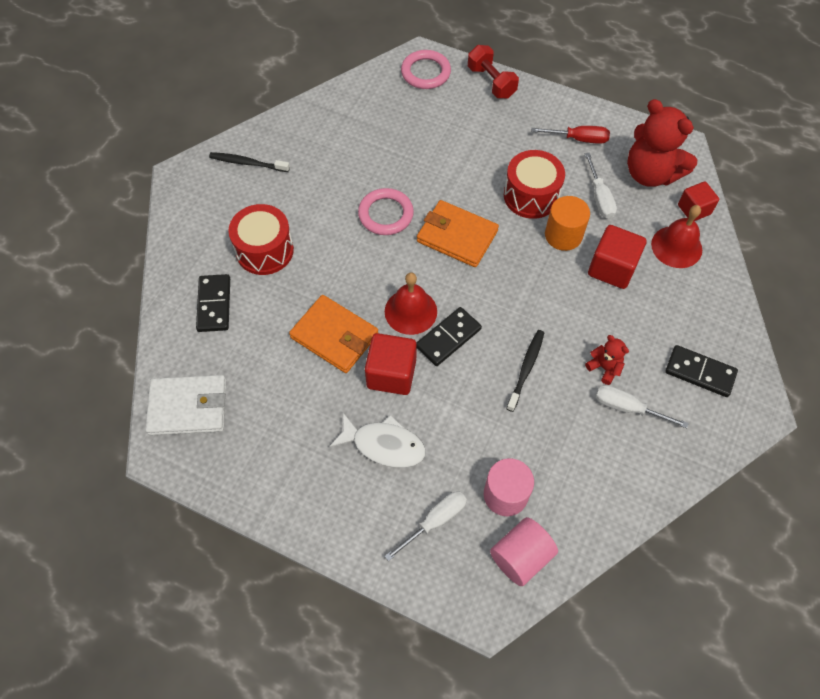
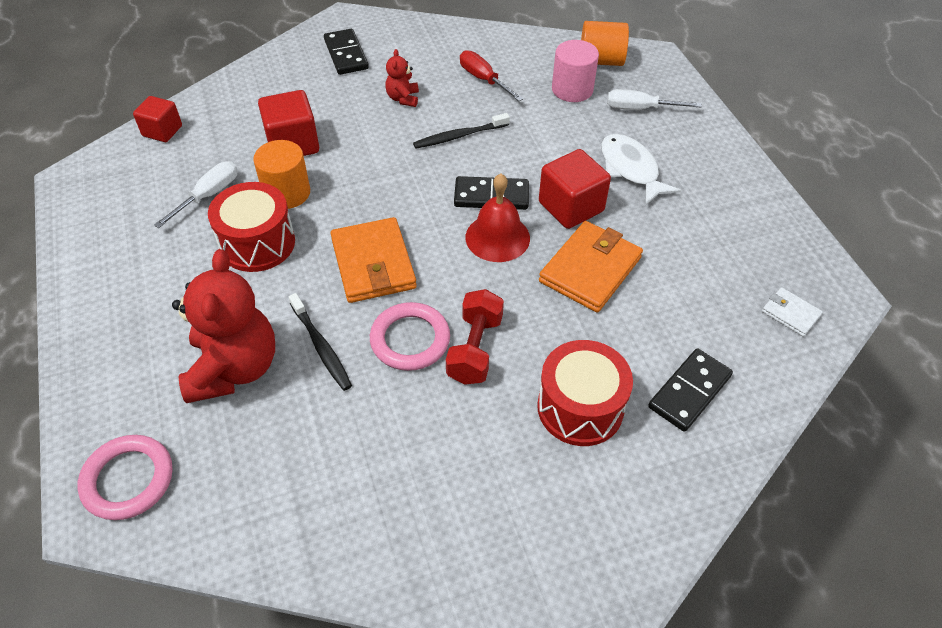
camera: 135 degrees left, 10 degrees down
white wallet [145,375,226,435] -> white wallet [762,287,823,337], size x0.51
black toothbrush [209,152,290,172] -> black toothbrush moved to [289,293,352,391]
orange wallet [289,295,378,373] -> orange wallet turned 45 degrees clockwise [539,221,643,313]
red dumbbell [468,45,519,98] -> red dumbbell moved to [446,289,504,385]
pink cylinder [490,517,558,586] -> orange cylinder [581,21,629,66]
red screwdriver [531,126,610,144] -> red screwdriver moved to [460,50,523,101]
white screwdriver [596,385,689,428] -> none
red teddy bear [627,99,697,187] -> red teddy bear moved to [172,249,275,403]
red bell [651,205,702,268] -> none

